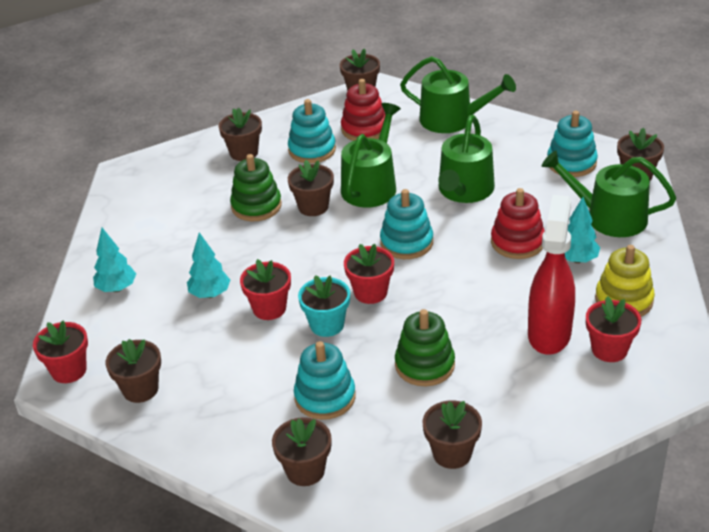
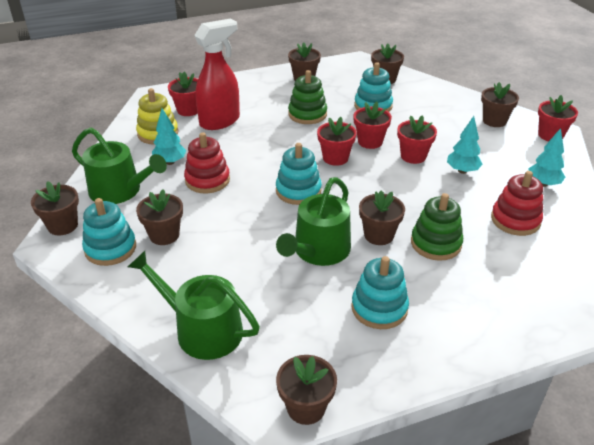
camera: 175 degrees left, 0 degrees up
brown flower pot [218,108,262,161] -> brown flower pot moved to [136,189,183,245]
turquoise flower pot [298,275,350,337] -> red flower pot [353,102,392,149]
red stacking toy [341,79,386,141] -> red stacking toy moved to [491,171,543,236]
green watering can [438,115,495,203] -> none
red spray bottle [528,195,575,355] -> red spray bottle turned 150 degrees counterclockwise [194,19,240,130]

